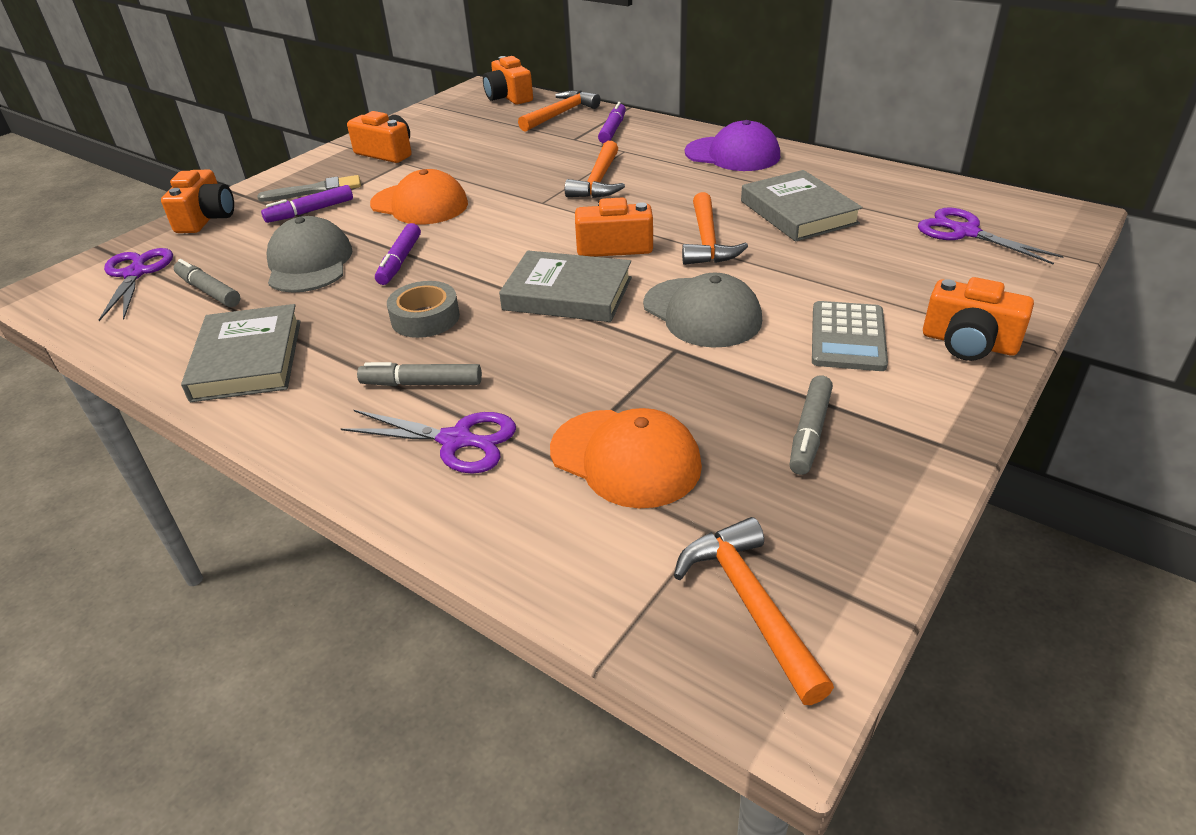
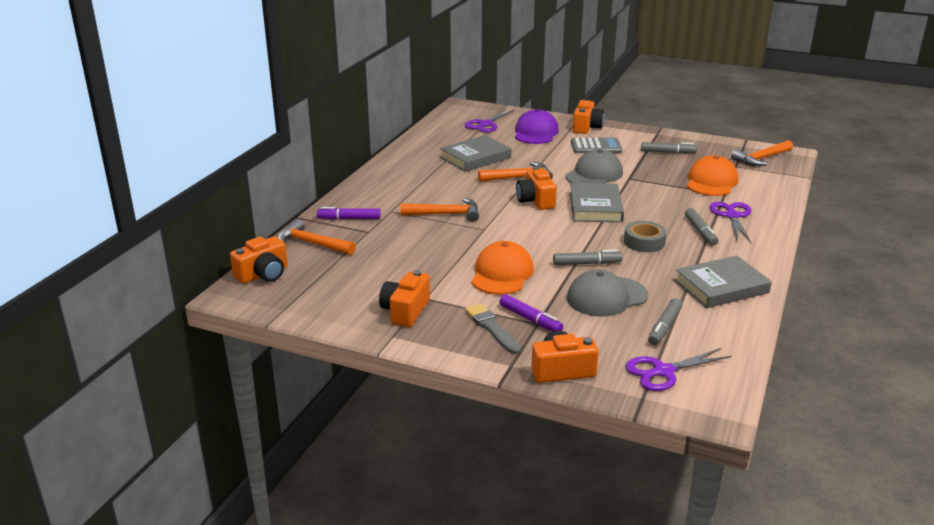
camera: 105 degrees left, 10 degrees down
purple marker [375,223,421,285] -> grey marker [553,250,623,265]
purple cap [685,120,780,171] -> purple cap moved to [515,109,559,144]

